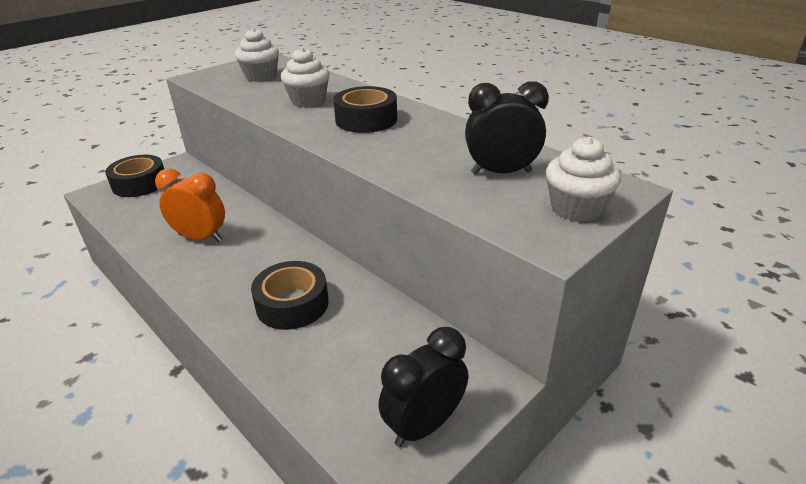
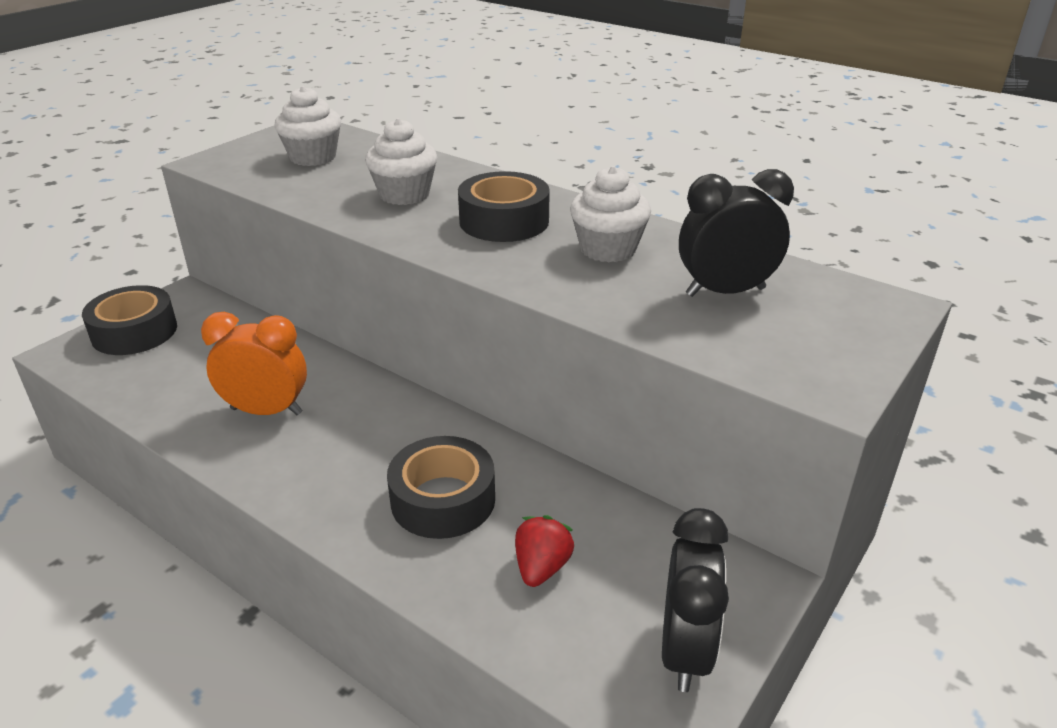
camera: 10 degrees left, 0 degrees up
black clock [379,327,469,447] -> black clock turned 150 degrees clockwise [662,508,729,692]
white cupcake [546,137,621,222] -> white cupcake moved to [570,166,651,262]
none -> red strawberry [515,515,574,587]

